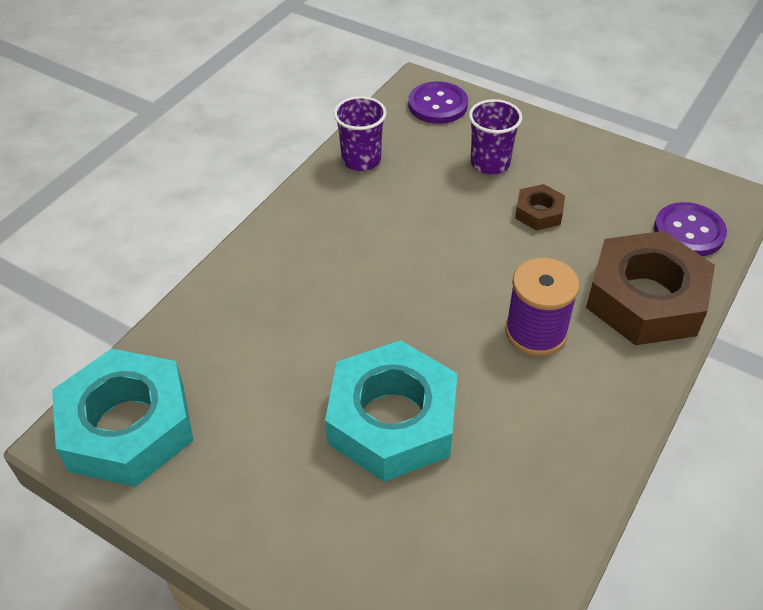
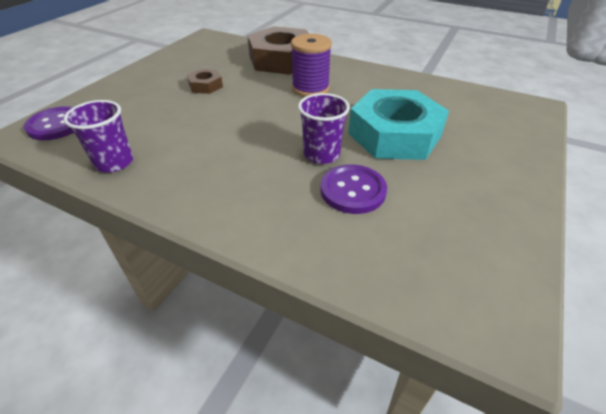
camera: 95 degrees left, 5 degrees down
turquoise nut [52,348,194,487] -> none
purple cup [469,99,522,175] -> purple cup moved to [298,93,350,164]
purple button [654,202,727,256] -> purple button moved to [320,164,387,214]

